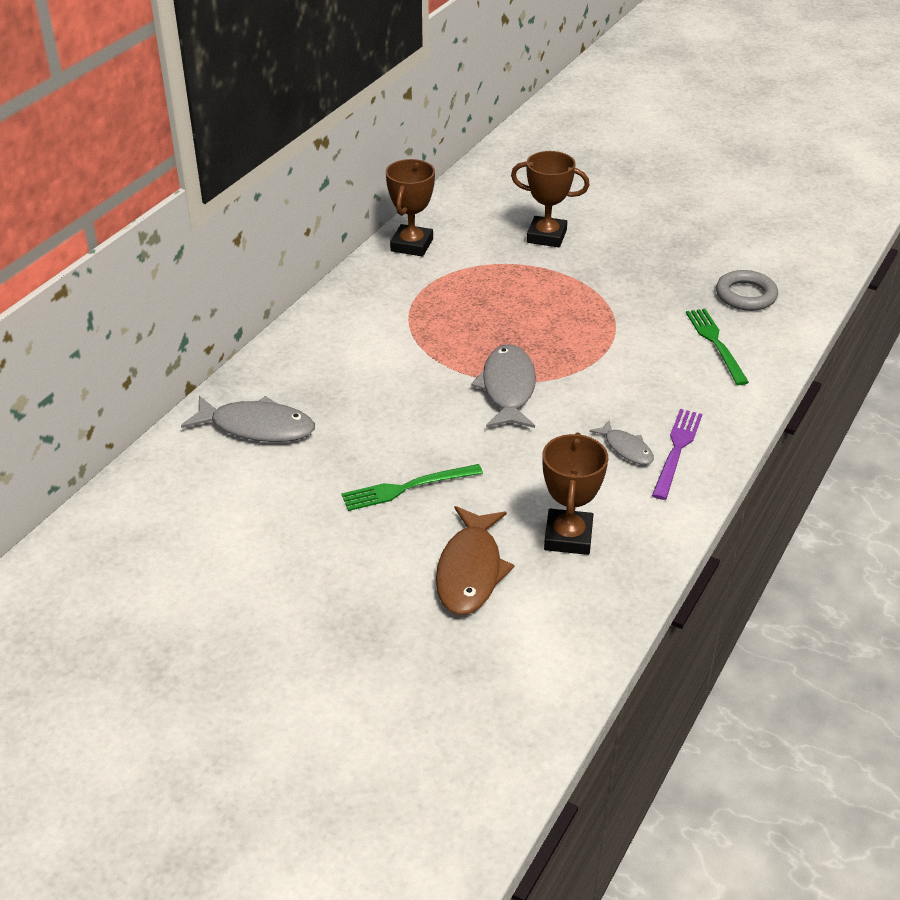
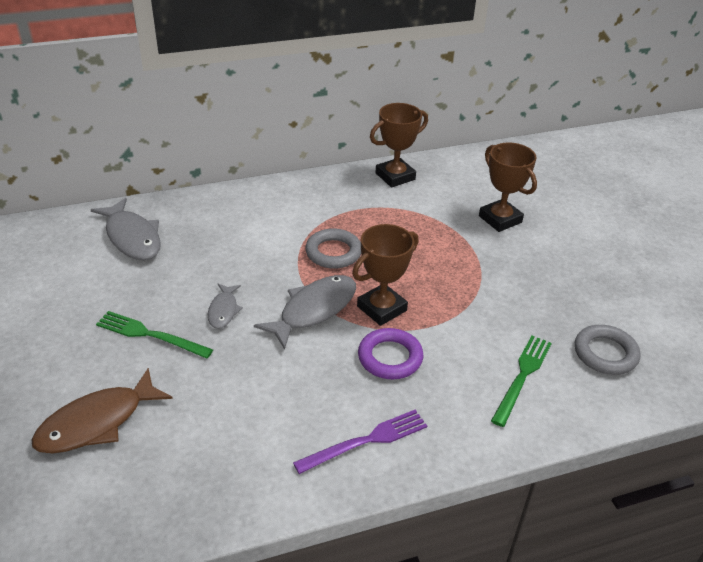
camera: 40 degrees right, 0 degrees up
brown trophy [542,433,608,555] -> brown trophy moved to [352,224,419,326]
grey fish [589,420,654,465] -> grey fish moved to [208,284,243,329]
none -> grey ring [305,228,361,269]
none -> purple ring [358,328,423,379]

